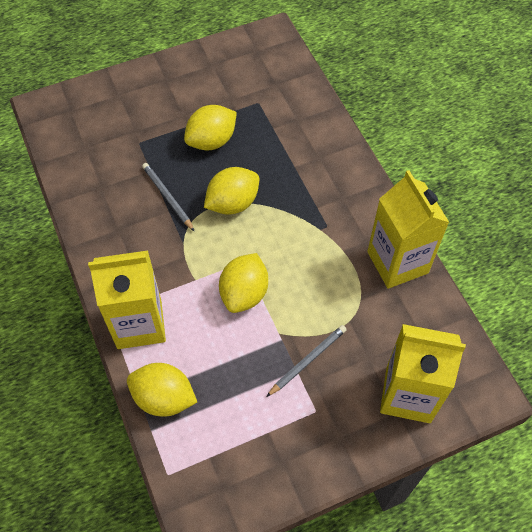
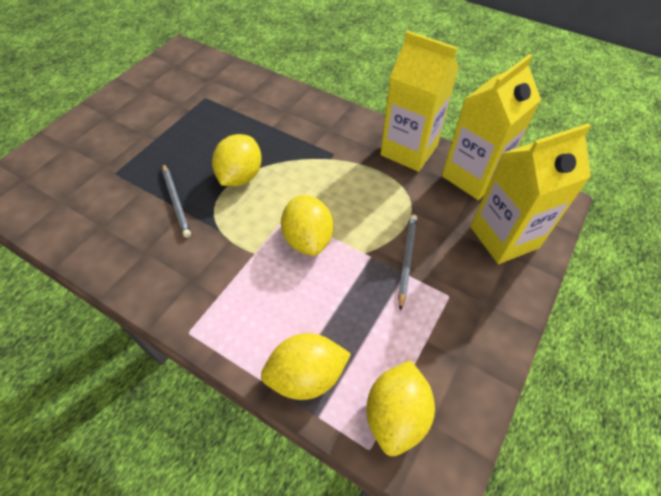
camera: 35 degrees left, 5 degrees down
yellow carton [88,250,166,349] -> yellow carton moved to [442,54,541,200]
grey pencil [142,163,195,232] -> grey pencil turned 135 degrees counterclockwise [163,164,191,238]
yellow lemon [184,105,237,150] -> yellow lemon moved to [366,360,435,456]

